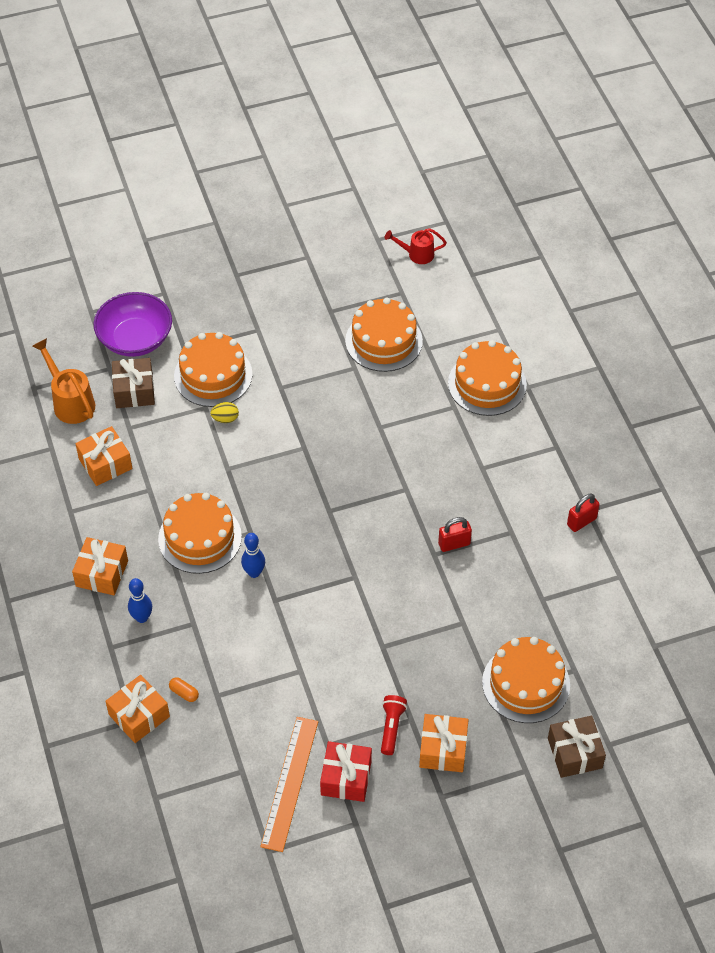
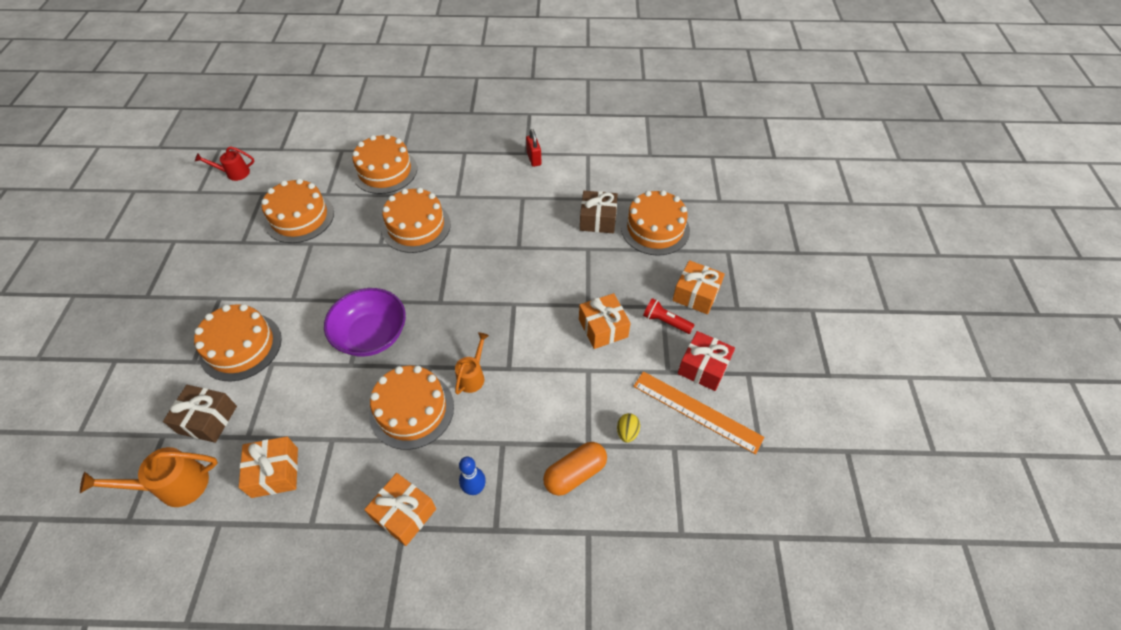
camera: 70 degrees left, 0 degrees up
purple bowl [93,292,172,357] -> purple bowl moved to [324,288,406,357]
orange gift [105,675,170,743] -> orange gift moved to [579,293,631,349]
orange capsule [169,677,199,702] -> orange capsule [543,442,607,496], size x2.04
yellow egg [210,402,239,423] -> yellow egg moved to [617,413,640,442]
blue bowling pin [241,533,265,578] -> orange watering can [455,332,489,395]
red watering can [385,228,447,264] -> red watering can turned 60 degrees clockwise [195,146,254,181]
red padlock [438,517,472,552] -> none
brown gift [548,716,606,778] -> brown gift moved to [580,191,618,233]
none -> orange cake [382,188,451,253]

